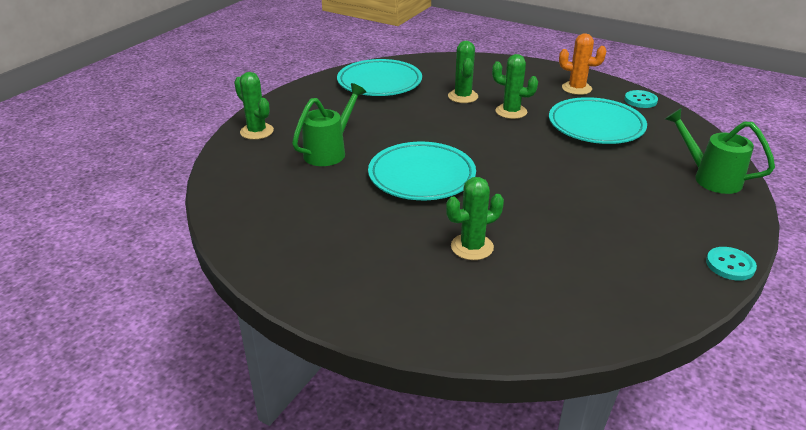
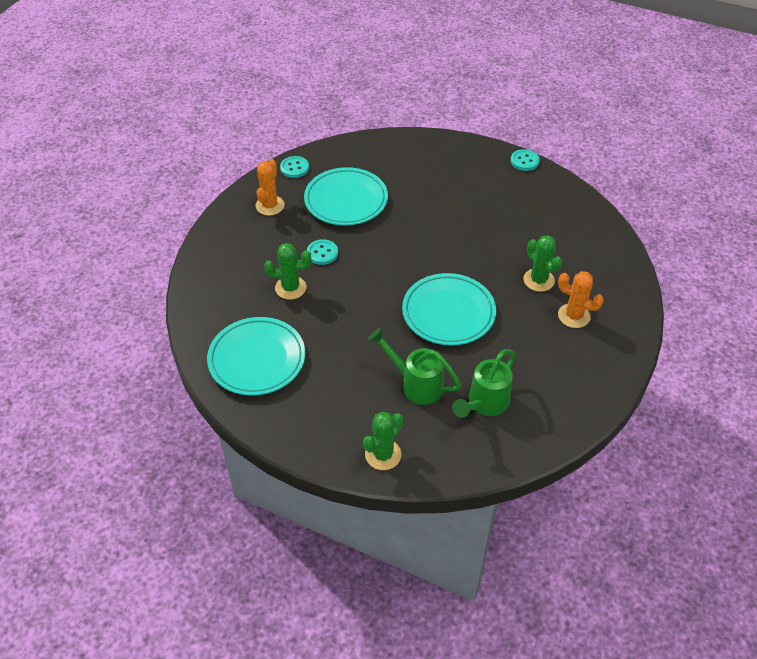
camera: 95 degrees left, 15 degrees up
green cactus [492,54,538,119] -> turquoise button [307,239,338,265]
green watering can [665,108,775,194] -> green watering can moved to [453,349,515,418]
none -> orange cactus [558,271,604,328]

